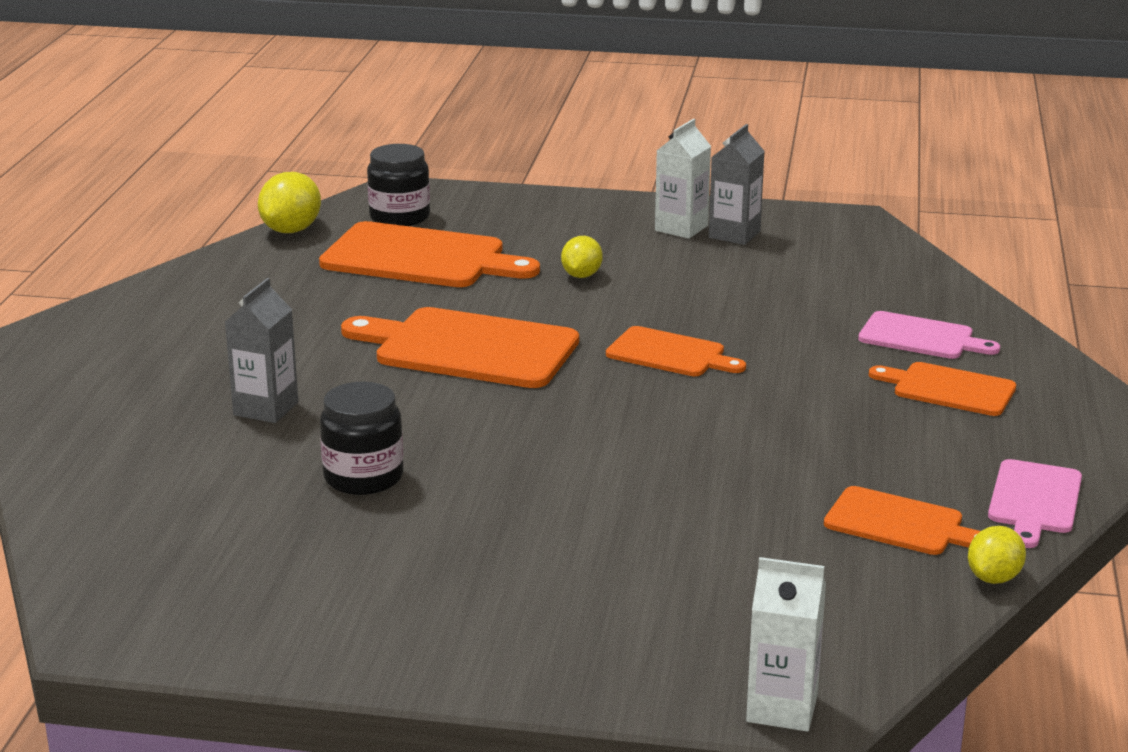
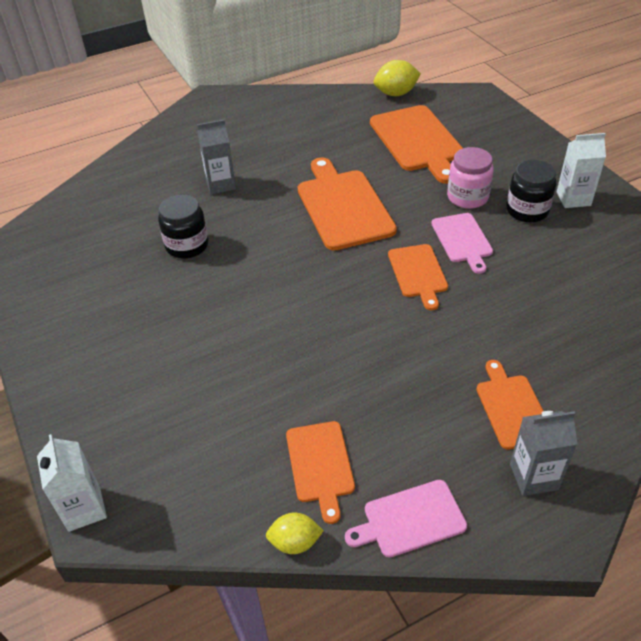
camera: 55 degrees right, 20 degrees up
black jar [367,144,430,226] -> black jar moved to [506,160,556,223]
yellow lemon [561,236,603,278] -> pink jar [447,147,494,209]
grey carton [709,124,765,245] -> grey carton moved to [510,411,578,496]
pink cutting board [858,311,1000,359] -> pink cutting board moved to [431,213,493,274]

